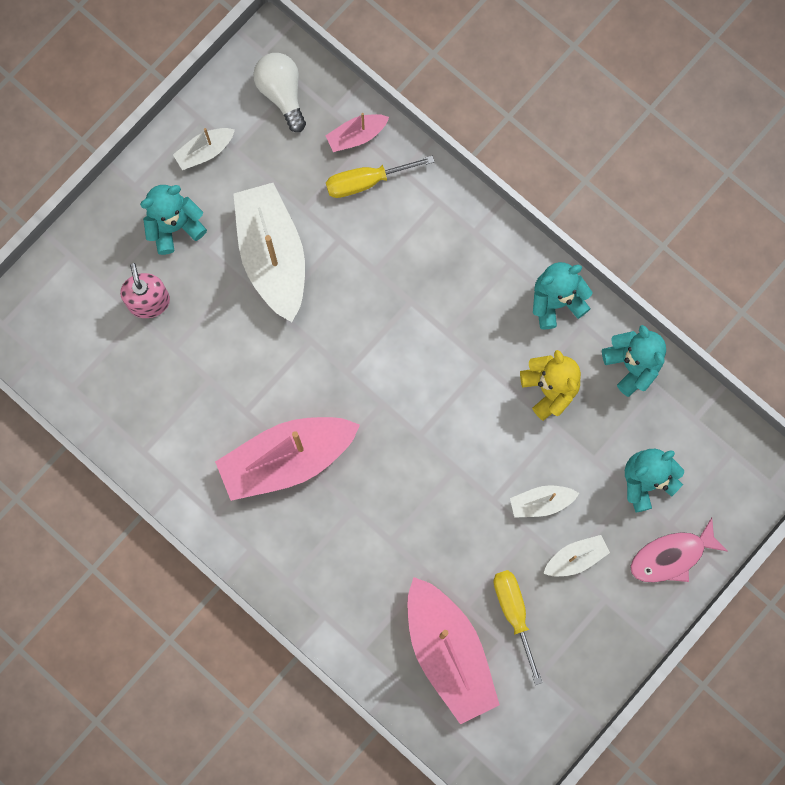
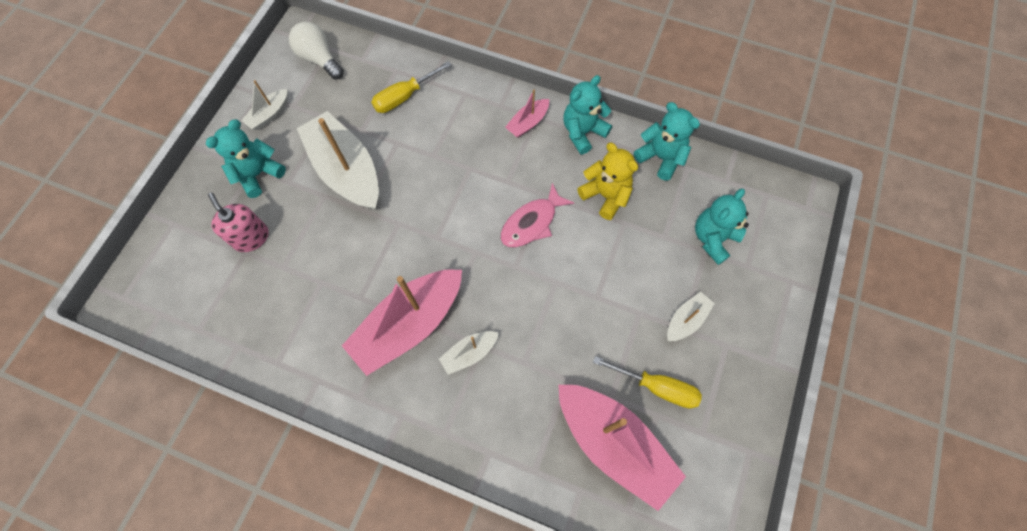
camera: 20 degrees left, 10 degrees down
pink boat [326,113,389,152] -> pink boat moved to [505,89,549,138]
yellow screwdriver [494,570,543,685] -> yellow screwdriver turned 150 degrees clockwise [593,356,702,409]
white boat [510,485,579,518] -> white boat moved to [439,331,499,375]
pink fish [630,518,728,583] -> pink fish moved to [501,183,574,248]

